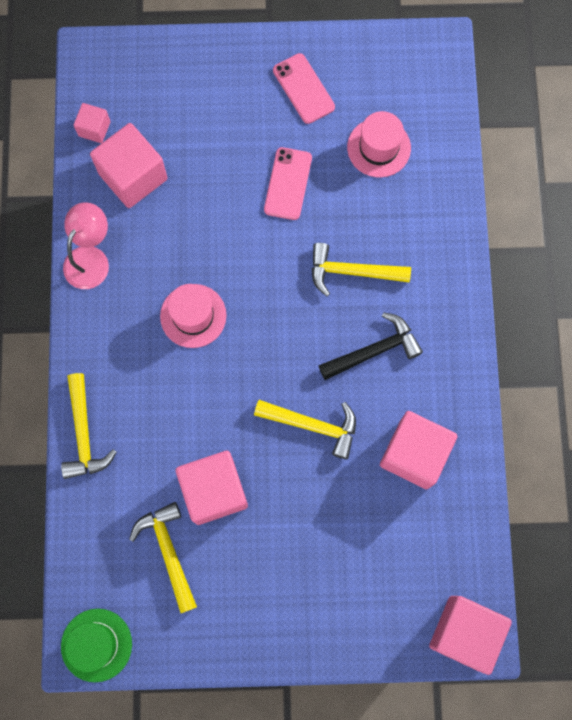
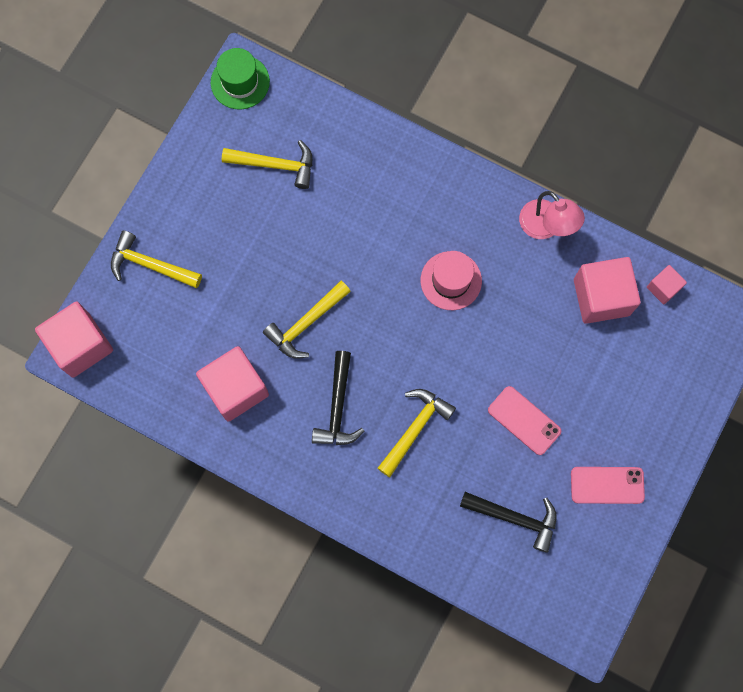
camera: 120 degrees right, 0 degrees up
yellow hammer [61,373,117,479] -> yellow hammer moved to [111,230,202,288]
pink cube [176,451,248,525] -> none
pink hat [347,111,411,177] -> black hammer [460,492,557,553]

